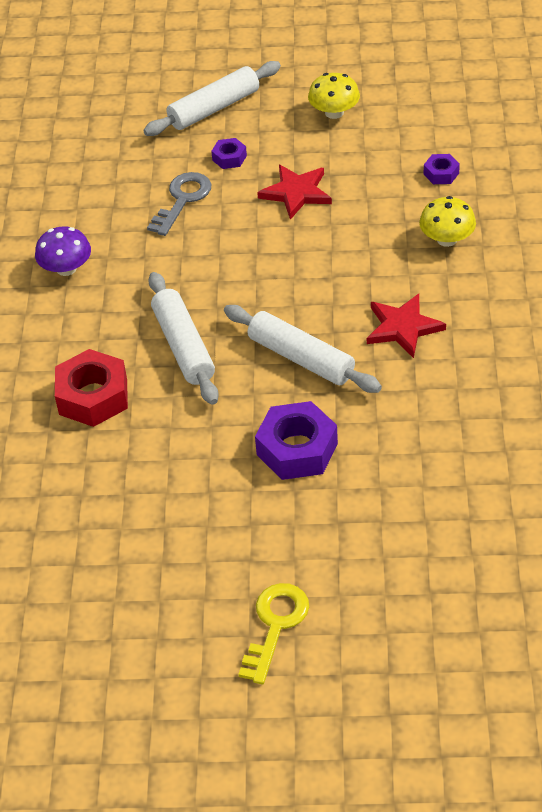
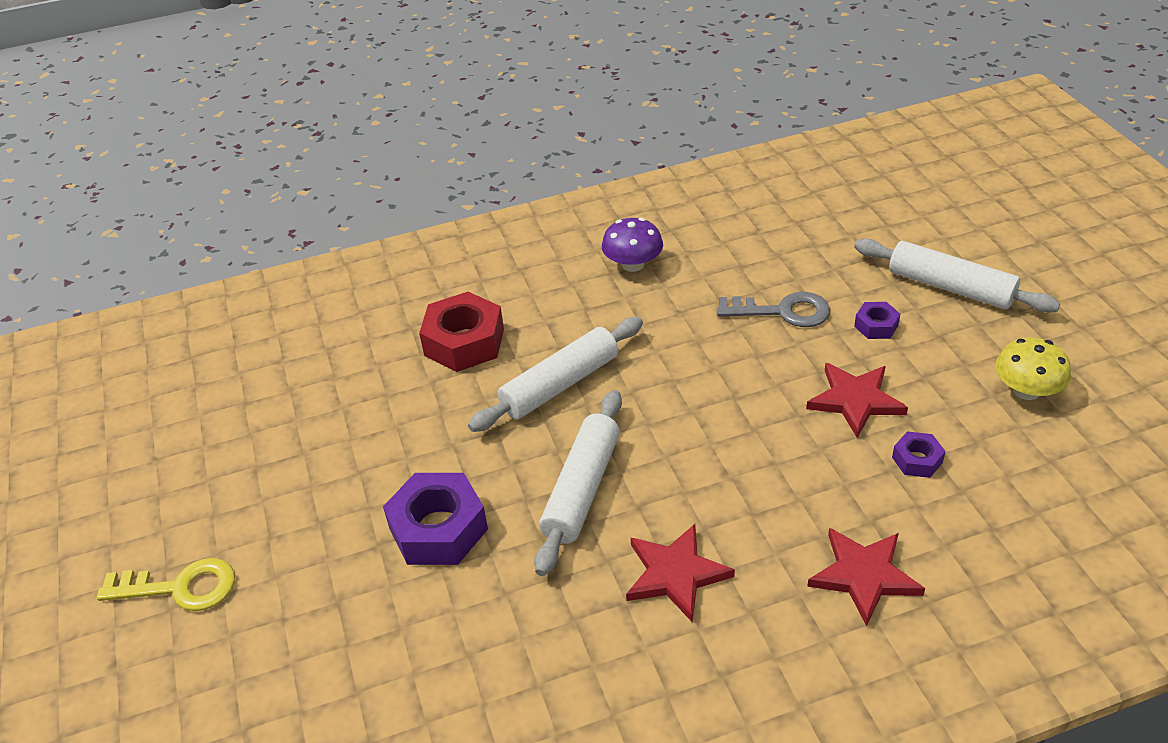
camera: 70 degrees right, 5 degrees down
yellow mushroom [419,196,476,247] -> red star [807,528,925,626]
purple nut [424,154,460,184] -> purple nut moved to [892,431,946,478]

